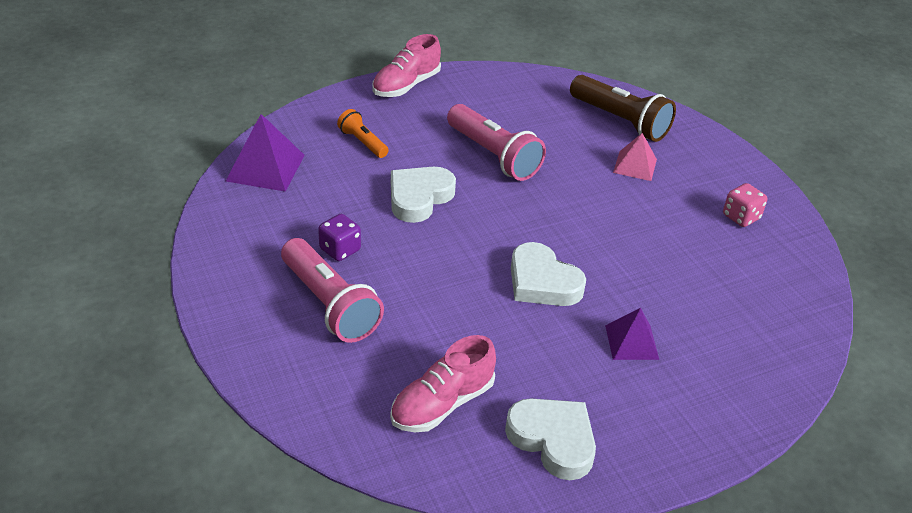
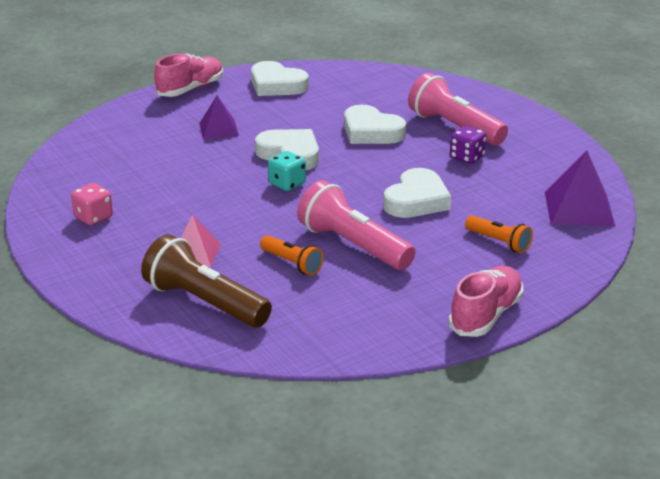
camera: 175 degrees right, 10 degrees down
pink shoe [390,335,496,432] -> pink shoe moved to [154,53,223,97]
none -> orange flashlight [260,235,324,275]
none -> turquoise dice [268,151,306,191]
none -> white heart [344,105,406,144]

